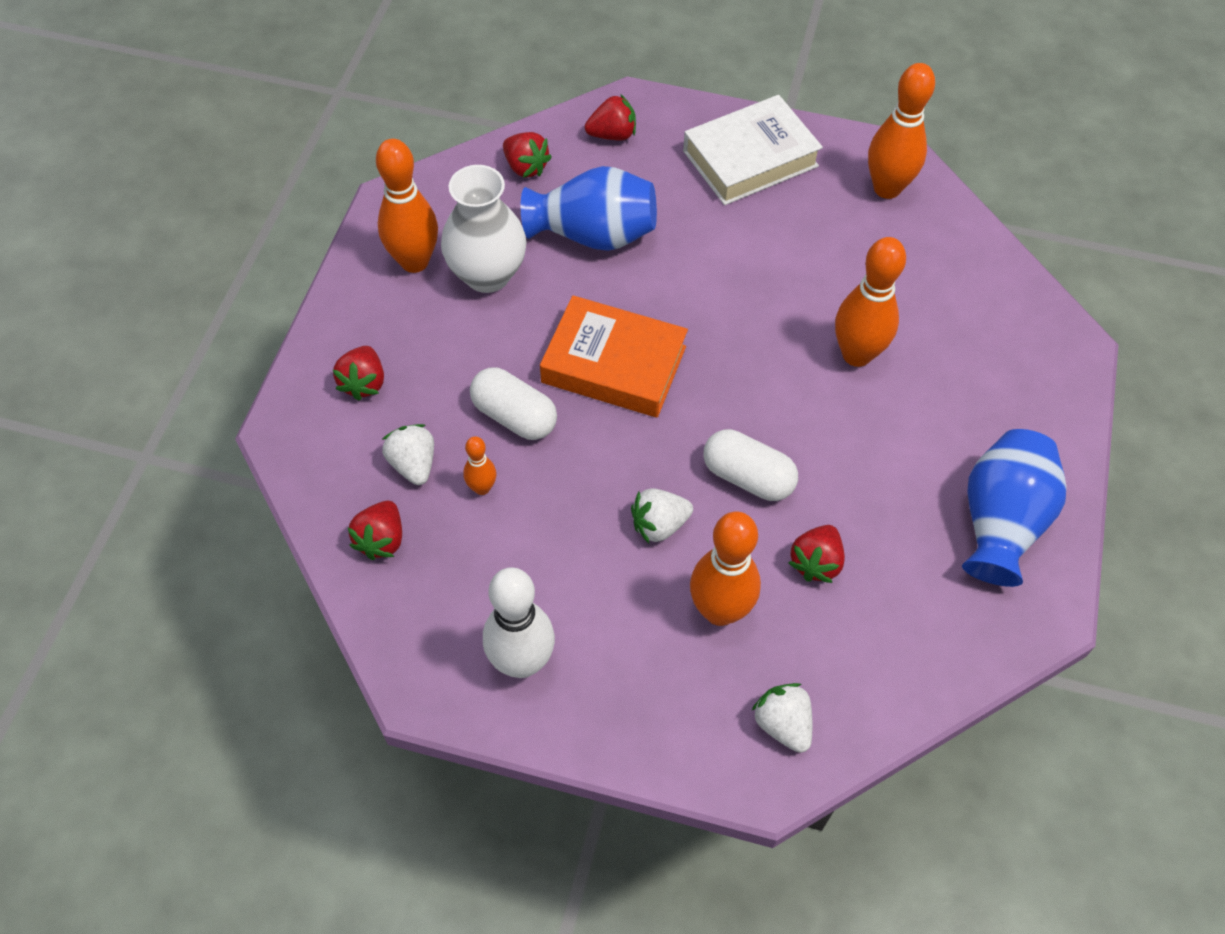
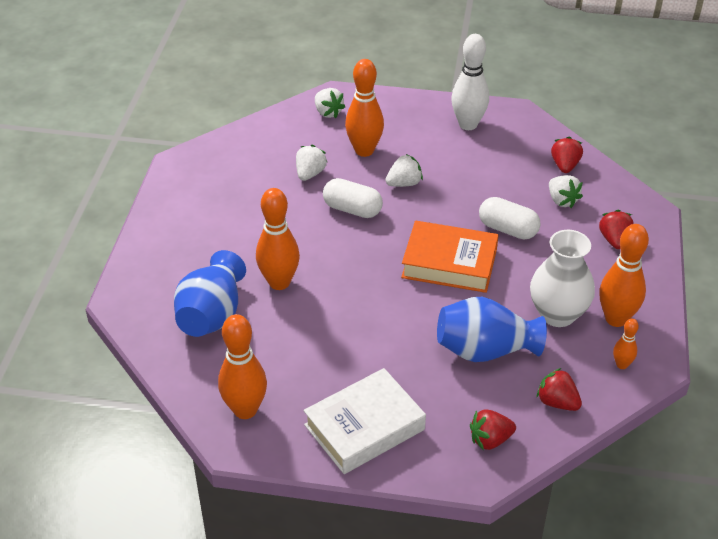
camera: 175 degrees right, 15 degrees down
orange bowling pin [463,436,497,495] -> orange bowling pin moved to [613,319,639,369]
red strawberry [788,525,845,583] -> white strawberry [296,145,327,181]
blue vase [962,429,1067,587] -> blue vase moved to [174,250,246,337]

